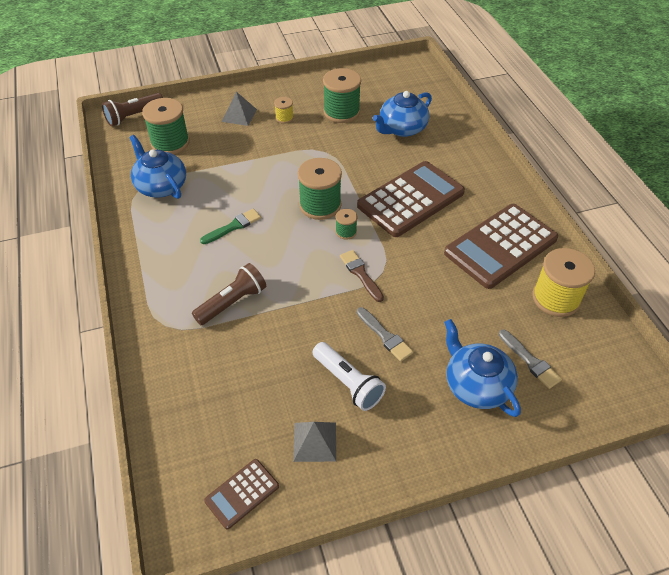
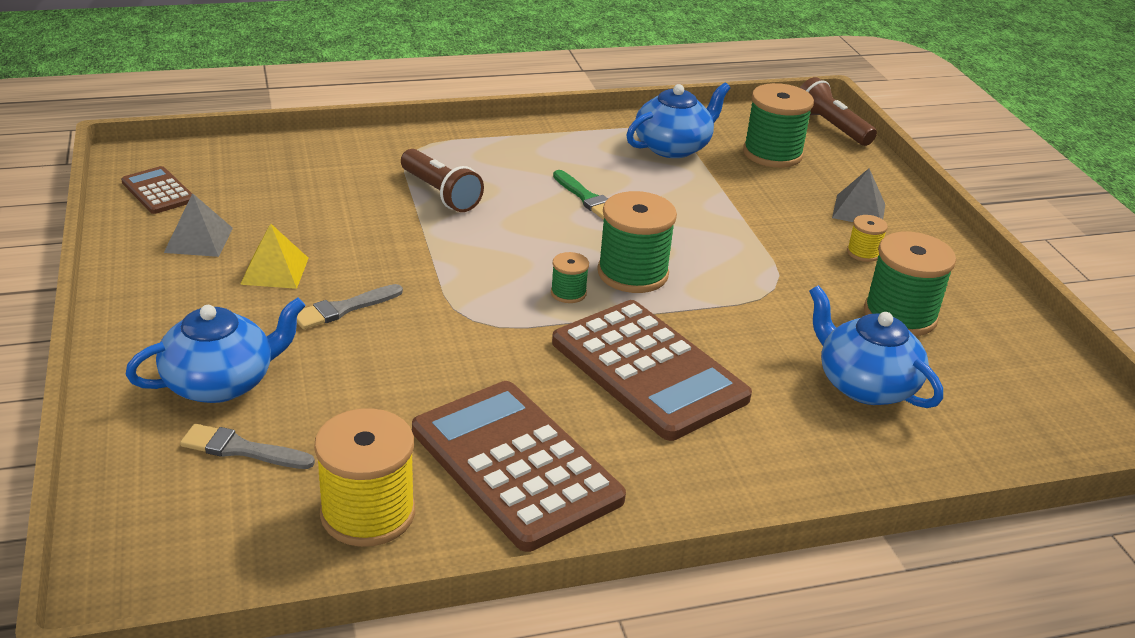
camera: 90 degrees right, 15 degrees down
white flashlight [312,342,386,411] -> yellow pyramid [240,223,309,289]
brown brush [340,250,384,302] -> none
grey brush [499,329,562,389] -> grey brush turned 45 degrees clockwise [180,424,315,469]

